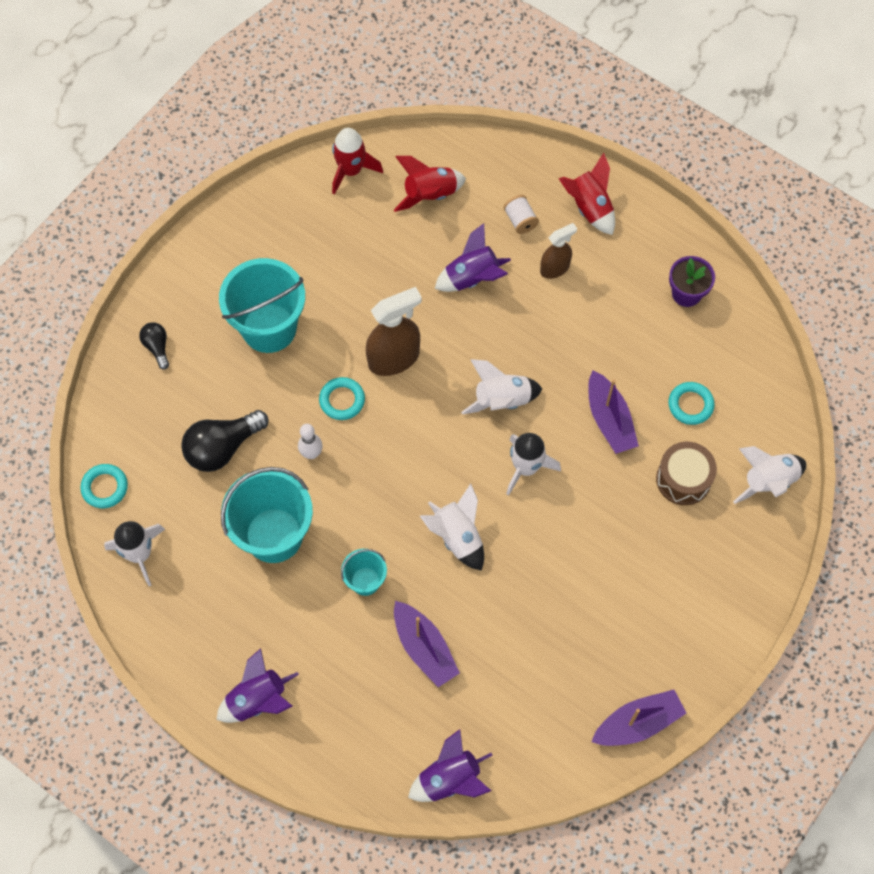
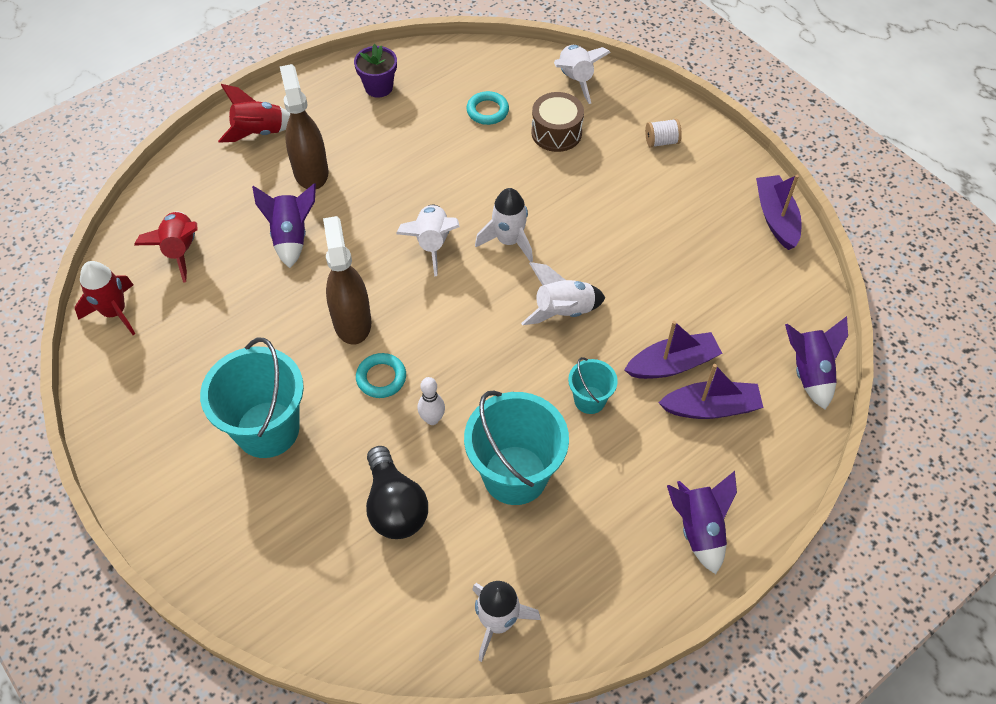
camera: 75 degrees left, 10 degrees down
turquoise ring [81,464,128,508] -> none
black light bulb [139,323,169,370] -> none
white spool [504,195,539,234] -> white spool moved to [645,119,682,148]
brown spray bottle [540,223,577,279] -> brown spray bottle [279,64,329,189], size x1.64
purple boat [588,370,639,454] -> purple boat moved to [659,364,763,419]

